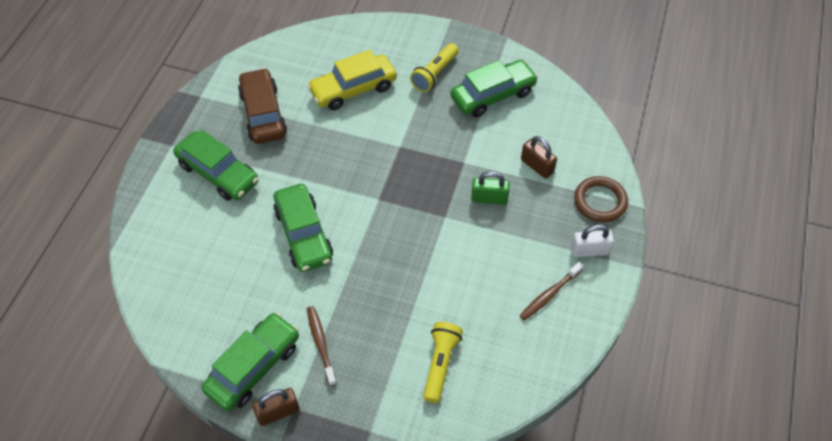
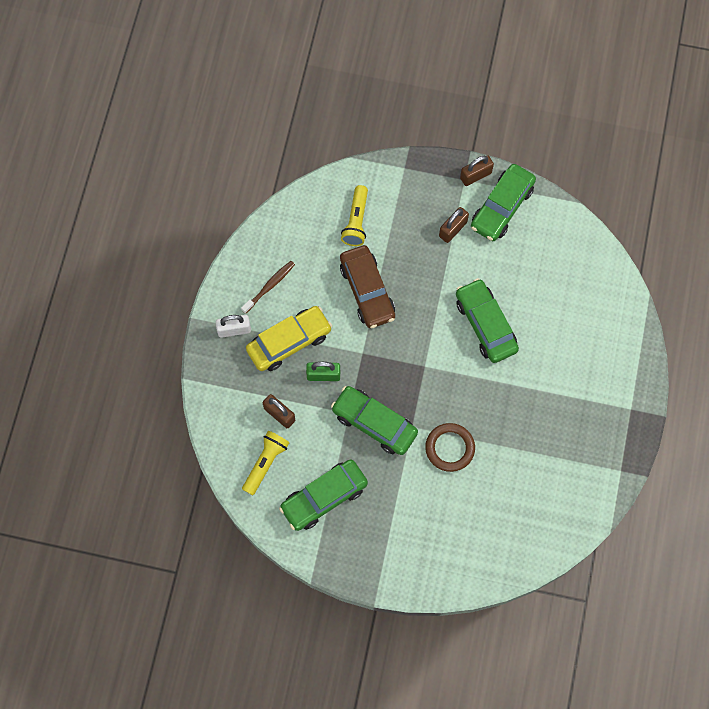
camera: 175 degrees right, 15 degrees up
green car [173,130,259,201] -> green car moved to [331,386,418,455]
brown car [238,68,287,144] -> brown car moved to [340,245,395,328]
yellow car [307,50,397,110] -> yellow car moved to [246,306,332,371]
brown toothbrush [307,306,337,386] -> brown padlock [439,207,469,243]
yellow flashlight [410,43,459,92] -> yellow flashlight moved to [242,431,289,495]
brown ring [574,176,628,222] -> brown ring moved to [425,423,475,472]

